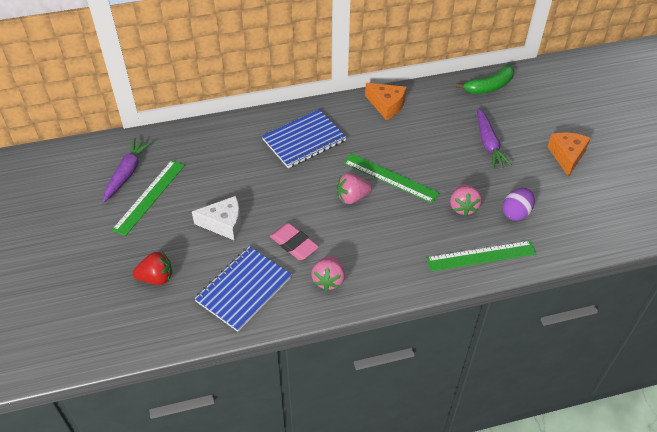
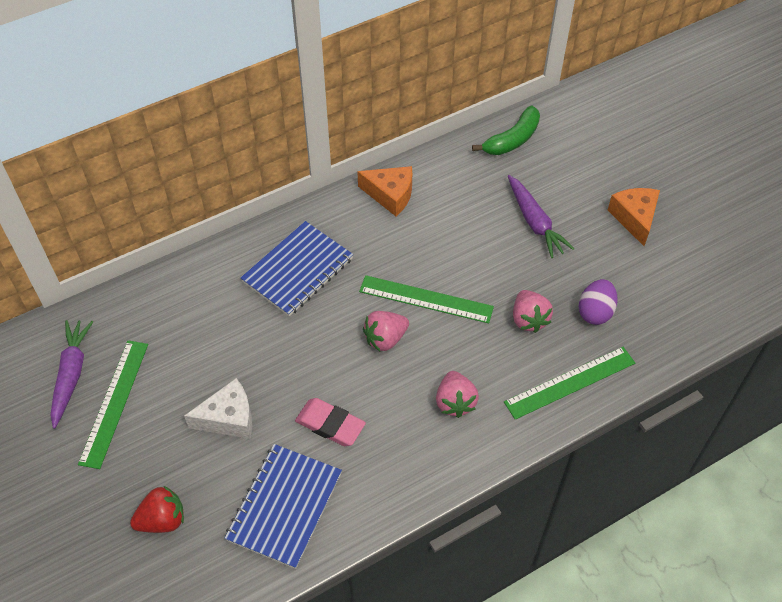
camera: 15 degrees left, 5 degrees up
pink strawberry [311,255,345,291] -> pink strawberry moved to [436,371,479,418]

